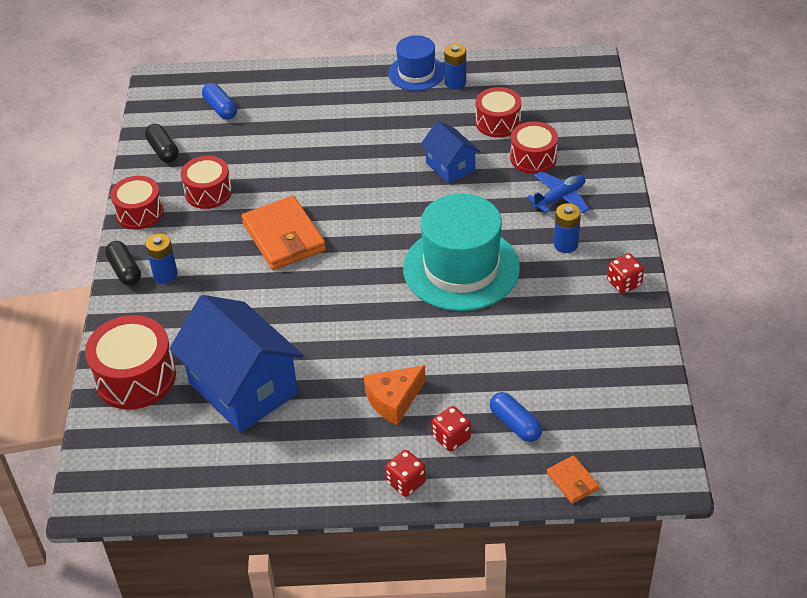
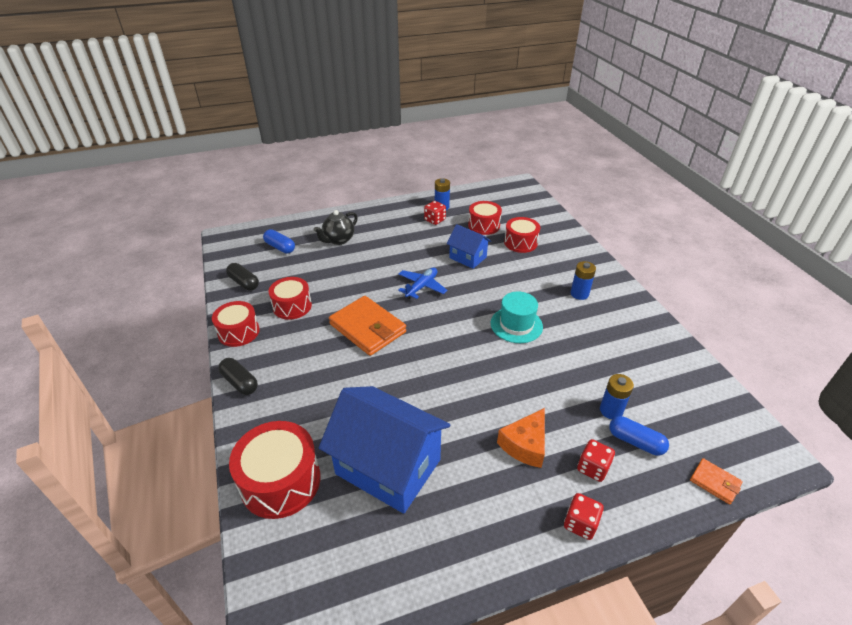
camera: 20 degrees left, 5 degrees down
blue battery [145,234,178,283] -> blue battery moved to [600,374,634,419]
blue hat [388,35,445,91] -> none
turquoise hat [403,194,520,311] -> turquoise hat [491,291,543,343], size x0.56
blue plane [527,171,589,214] -> blue plane moved to [398,267,448,299]
red dice [607,253,644,294] -> red dice moved to [424,201,446,225]
none -> black teapot [314,210,358,245]

